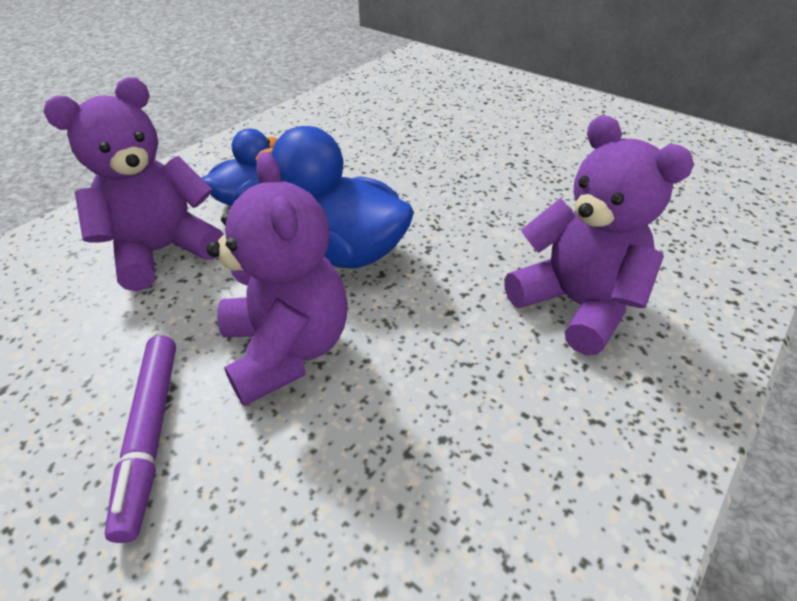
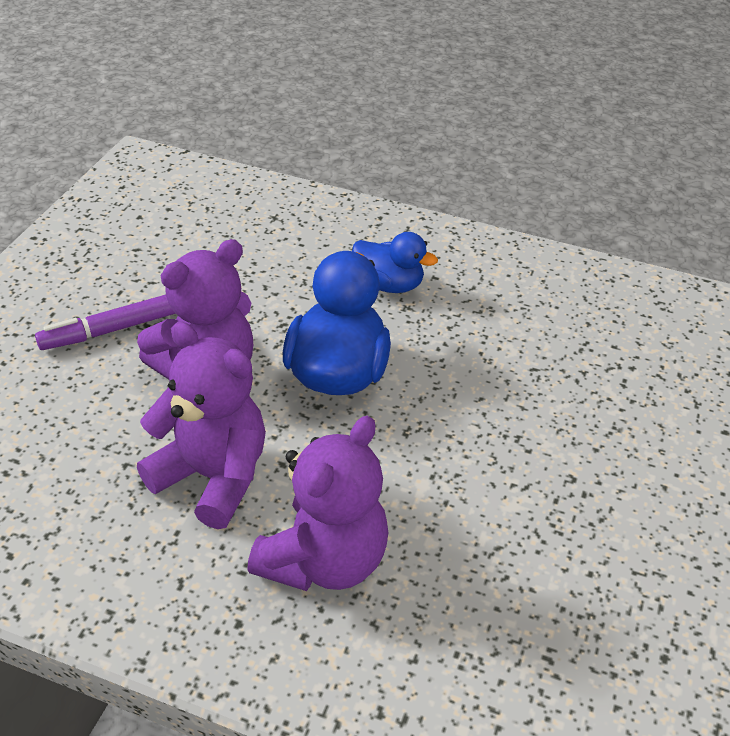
camera: 70 degrees right, 0 degrees up
purple teddy bear [43,77,224,291] -> purple teddy bear moved to [137,322,266,529]

